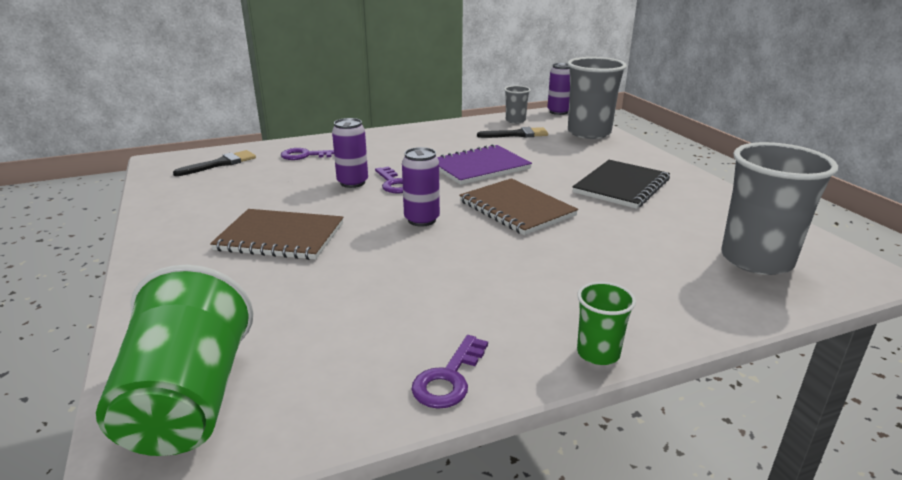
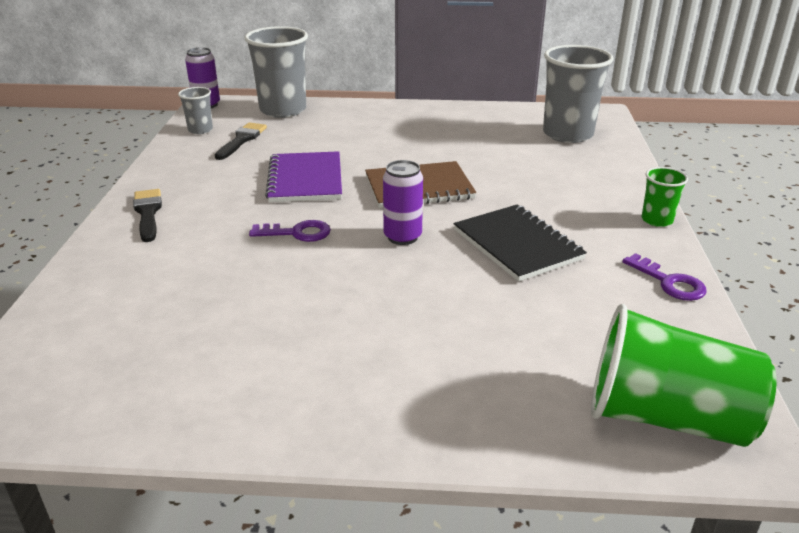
camera: 65 degrees left, 5 degrees up
black brush [173,150,256,176] -> black brush moved to [133,189,162,242]
brown notebook [210,209,344,260] -> none
purple key [281,148,334,160] -> none
purple can [332,118,368,188] -> none
black notebook [573,160,670,209] -> black notebook moved to [454,205,587,282]

